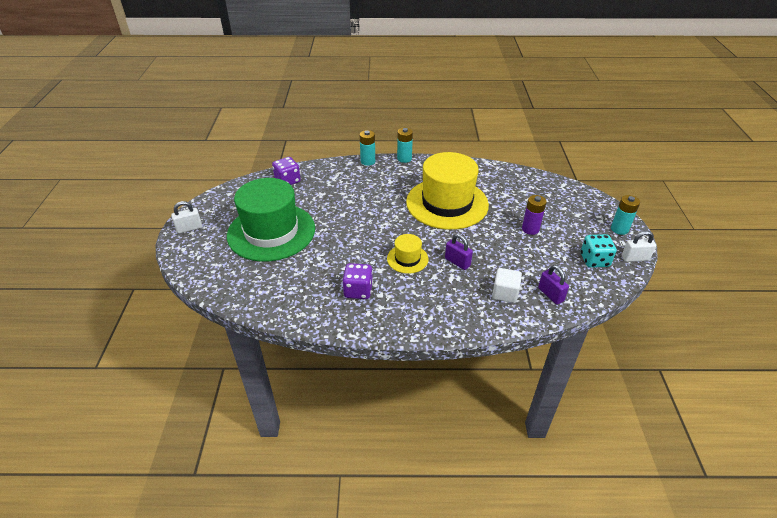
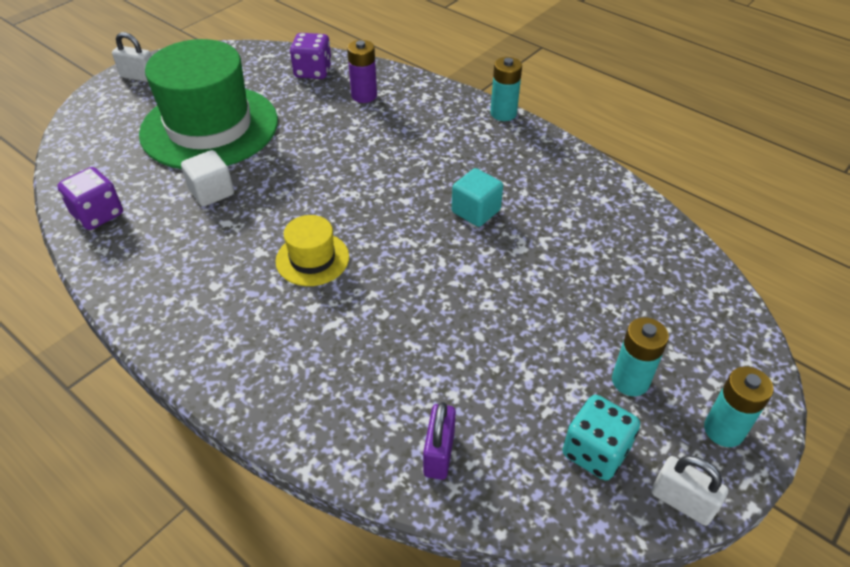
camera: 40 degrees right, 5 degrees up
purple dice [342,263,373,299] -> purple dice moved to [57,167,123,230]
turquoise battery [359,130,375,166] -> turquoise battery moved to [612,317,669,396]
yellow hat [406,152,489,230] -> turquoise cube [452,168,503,227]
purple padlock [445,234,473,270] -> none
white cube [492,268,522,303] -> white cube moved to [181,150,234,207]
purple battery [522,195,547,235] -> purple battery moved to [347,40,377,103]

